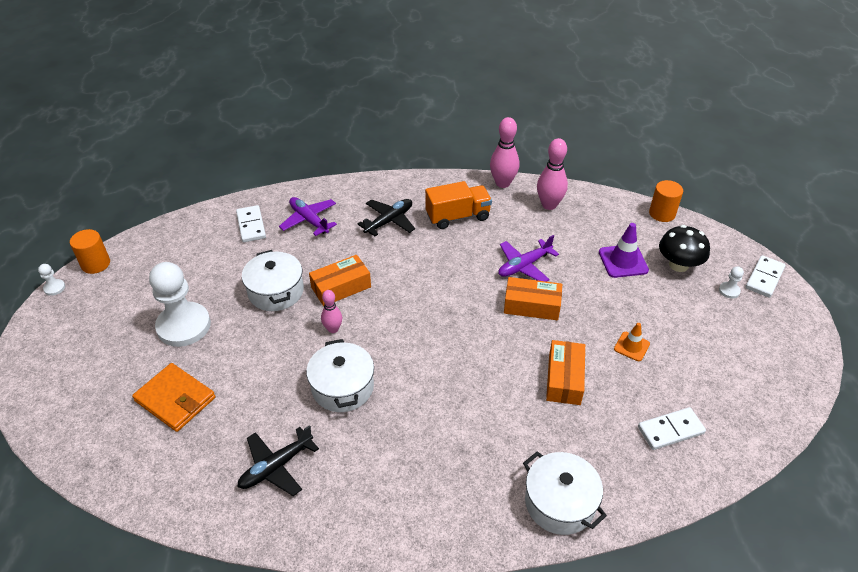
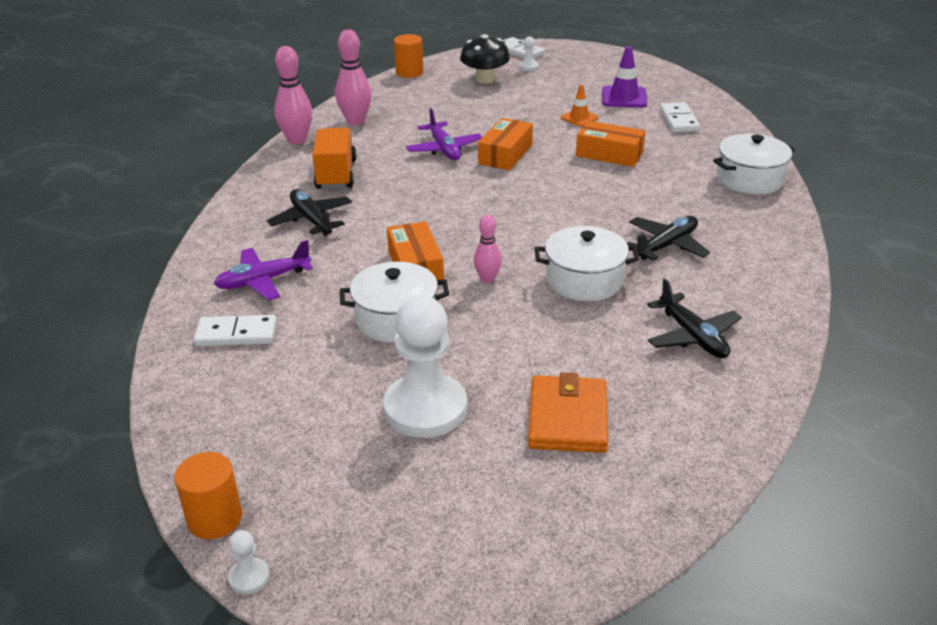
camera: 75 degrees left, 10 degrees down
orange wallet [132,363,215,432] -> orange wallet turned 45 degrees counterclockwise [528,372,609,453]
purple traffic cone [599,223,649,278] -> purple traffic cone moved to [602,46,647,107]
none -> black plane [627,216,710,260]

